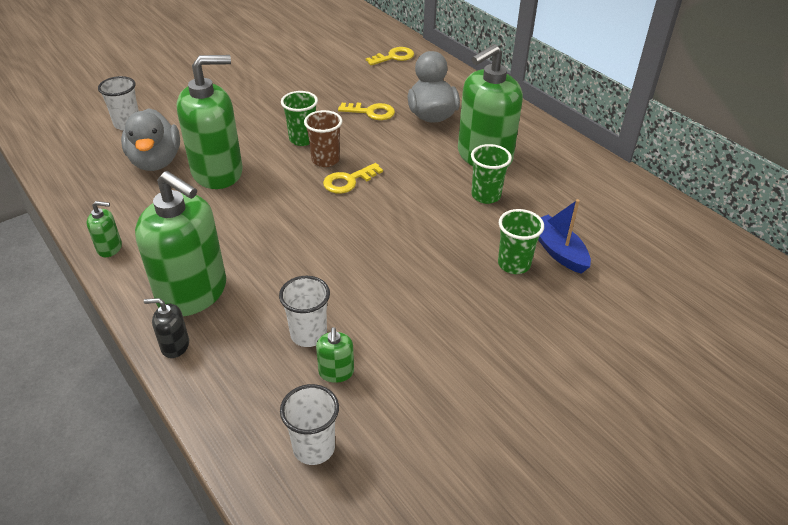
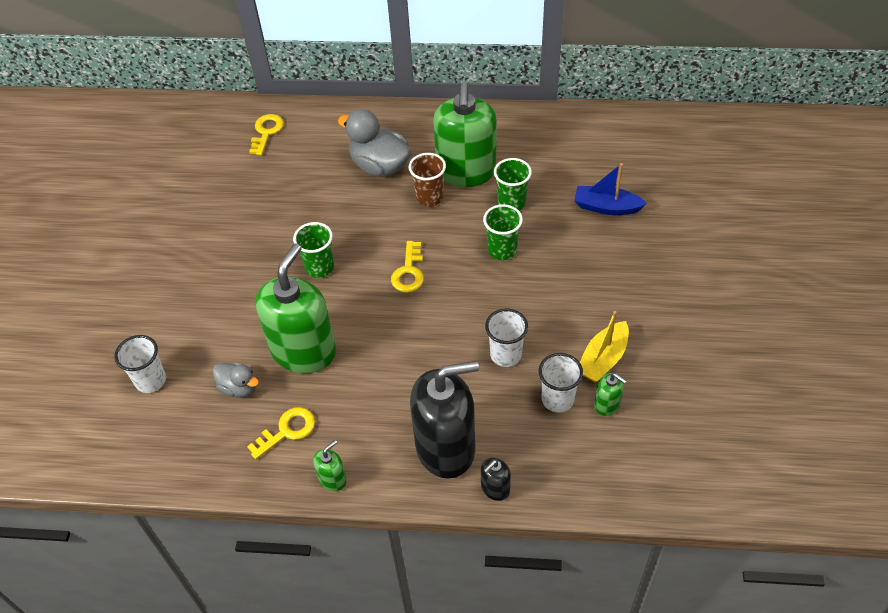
camera: 45 degrees left, 10 degrees up
grey duck [121,108,180,171] -> grey duck [212,362,259,398], size x0.57
green soap dispenser [135,171,226,316] -> black soap dispenser [410,361,479,479]
white cup [280,384,339,465] -> white cup moved to [485,309,528,367]
brown cup [304,110,342,167] -> brown cup moved to [409,153,446,207]
yellow key [338,103,395,120] -> yellow key moved to [247,407,315,459]
green cup [498,209,544,274] -> green cup moved to [483,204,523,260]
none -> yellow boat [580,311,629,382]

